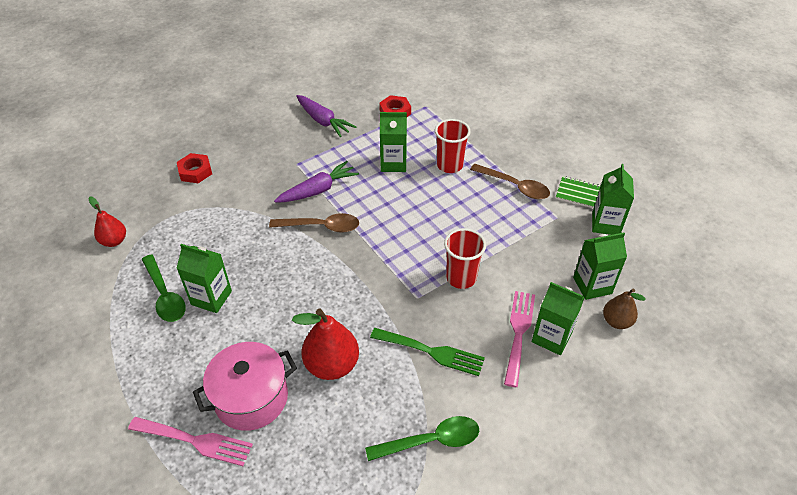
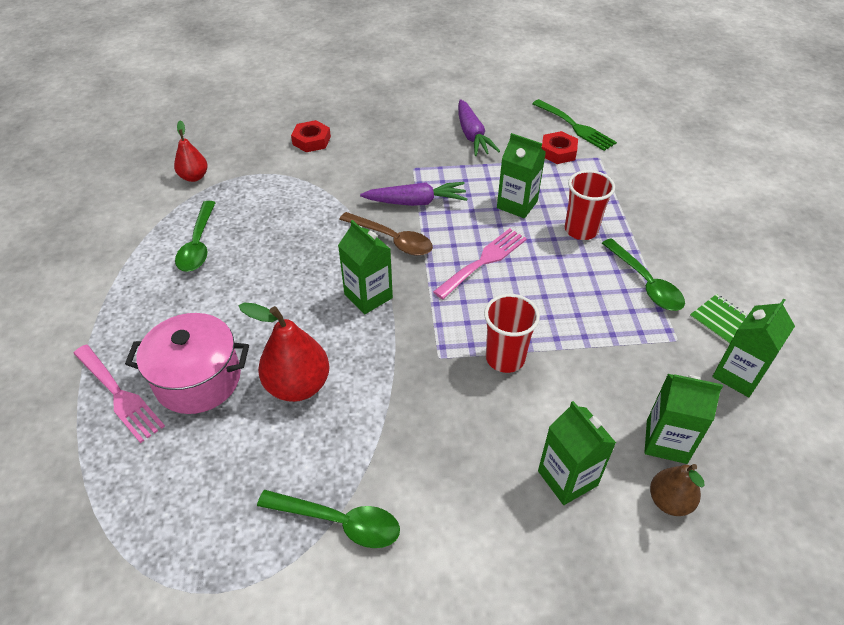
camera: 30 degrees right, 0 degrees up
green carton [177,244,232,313] -> green carton moved to [338,220,393,314]
green fork [370,328,485,376] -> green fork moved to [532,99,617,151]
brown spoon [470,164,550,199] -> green spoon [602,238,685,311]
pink fork [504,291,535,387] -> pink fork moved to [433,228,527,299]

